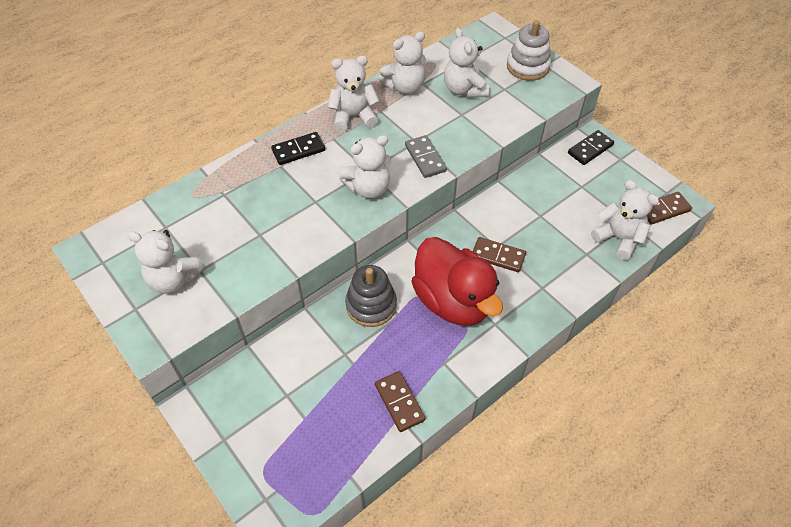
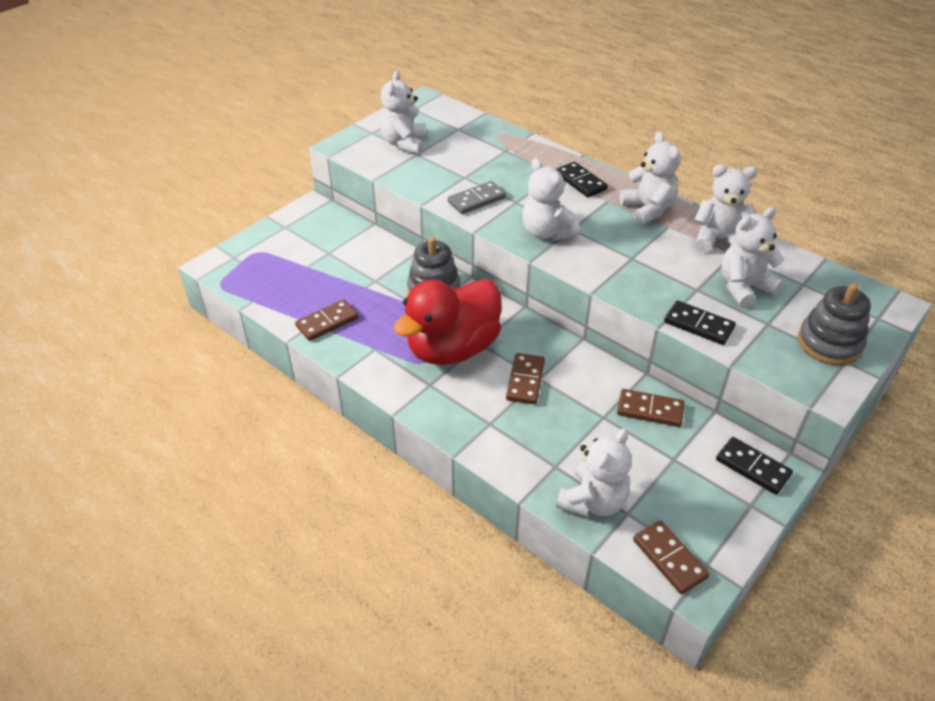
camera: 80 degrees right, 10 degrees down
white teddy bear [379,32,426,94] -> white teddy bear turned 135 degrees clockwise [694,164,757,252]
grey domino [405,135,447,178] -> grey domino moved to [448,181,506,214]
white stacking toy [507,20,551,81] -> grey stacking toy [798,283,871,365]
none -> brown domino [617,389,684,427]
none -> black domino [664,300,736,345]

